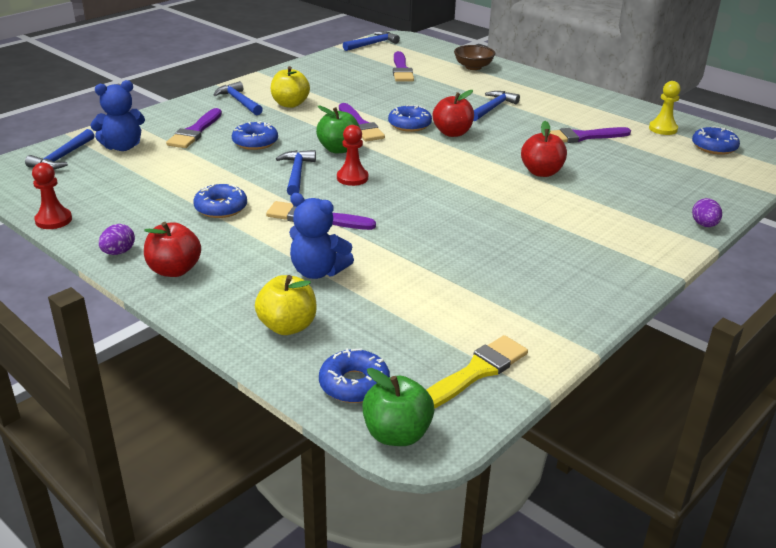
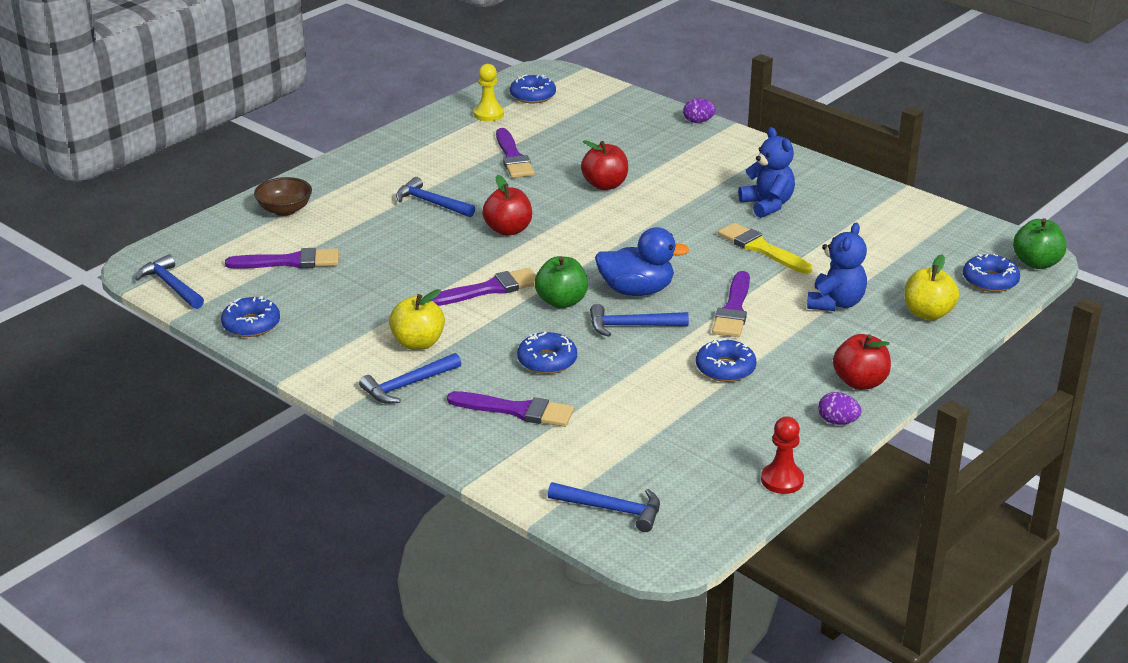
camera: 90 degrees left, 0 degrees up
blue teddy bear [90,80,145,151] -> blue teddy bear moved to [738,127,795,218]
red pawn [337,125,368,186] -> blue duck [595,227,690,296]
blue donut [388,105,432,132] -> blue donut moved to [221,296,280,337]
yellow brush [427,335,528,409] -> yellow brush moved to [718,222,812,274]

